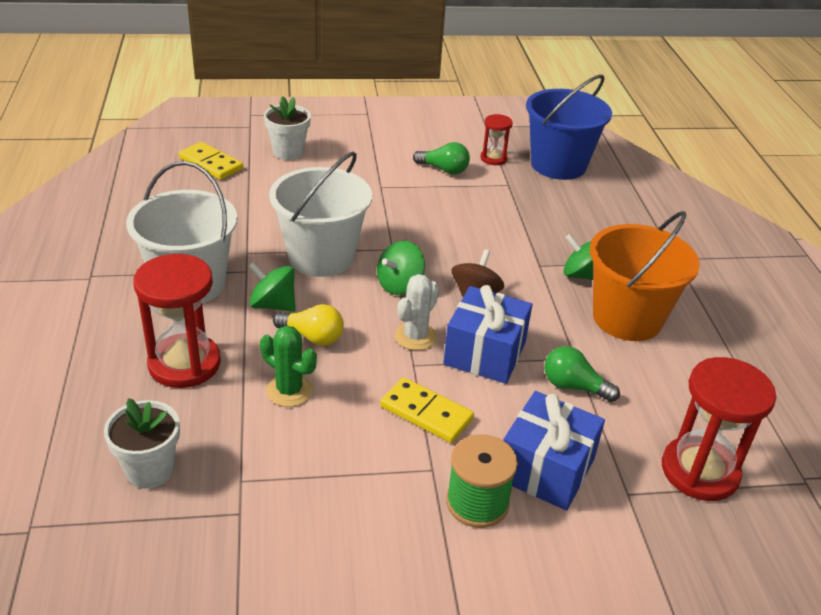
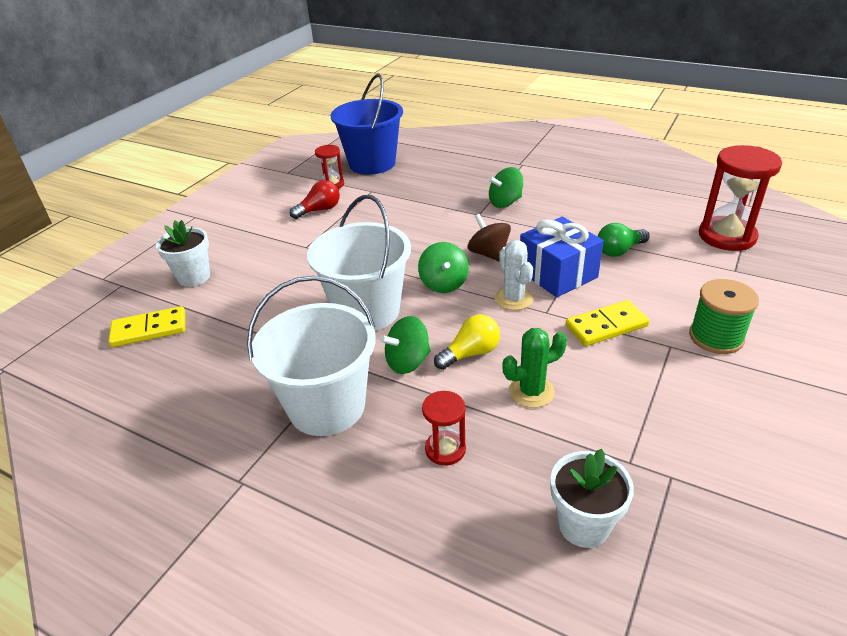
camera: 50 degrees left, 0 degrees up
red hourglass [133,254,221,388] -> red hourglass [422,391,466,466], size x0.53
green light bulb [413,142,470,174] -> red light bulb [290,180,340,219]
blue gift [503,391,605,510] -> none
orange bucket [590,211,700,341] -> none

